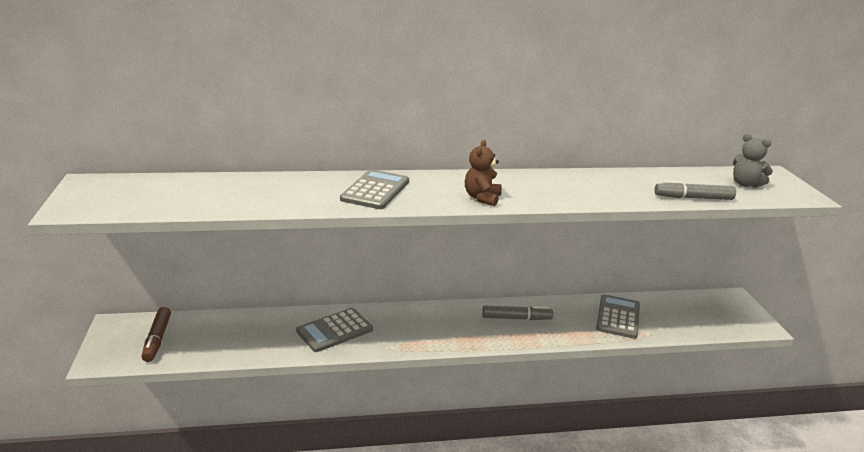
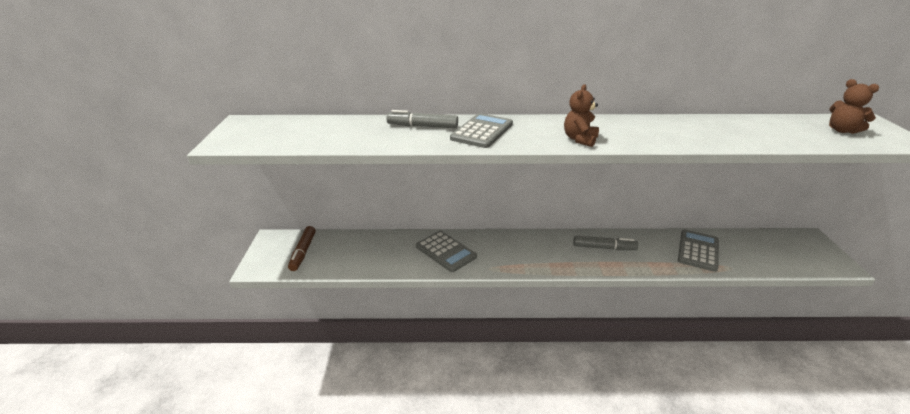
camera: 10 degrees right, 5 degrees up
grey calculator [296,308,373,352] -> grey calculator turned 105 degrees counterclockwise [416,231,477,272]
grey marker [654,181,736,200] -> grey marker moved to [386,110,458,128]
grey teddy bear [733,133,773,188] -> brown teddy bear [829,79,879,134]

